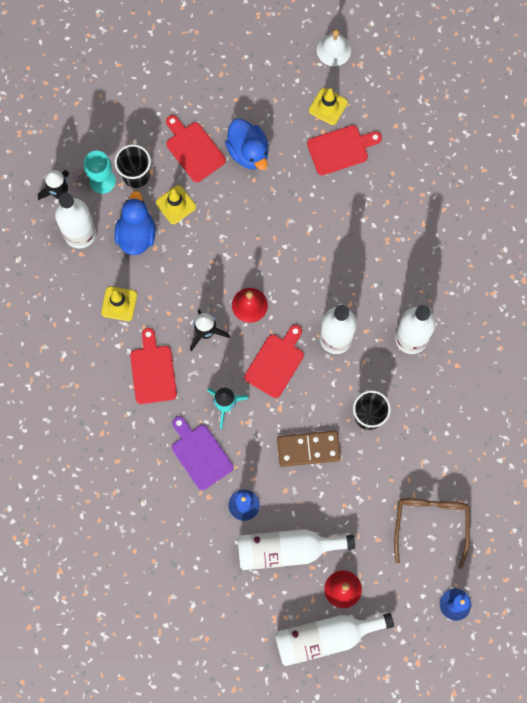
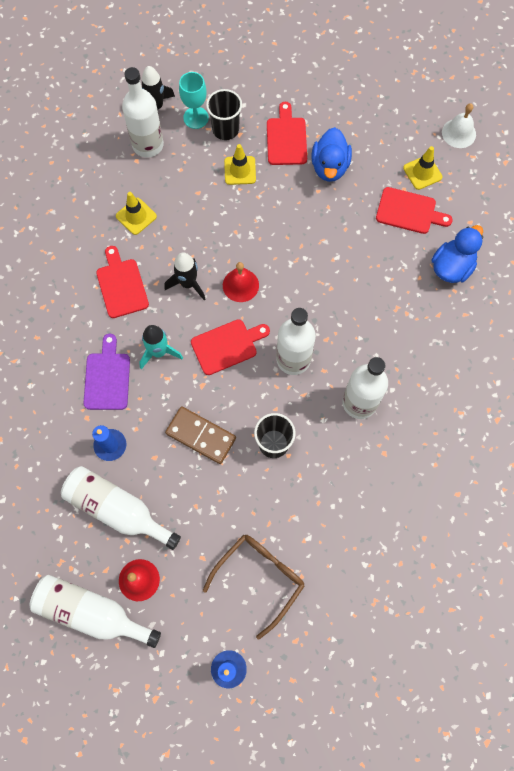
camera: 35 degrees right, 5 degrees down
blue duck [115,191,155,255] -> blue duck moved to [432,225,483,283]
red cutting board [130,328,177,404] -> red cutting board turned 45 degrees counterclockwise [96,246,149,318]

